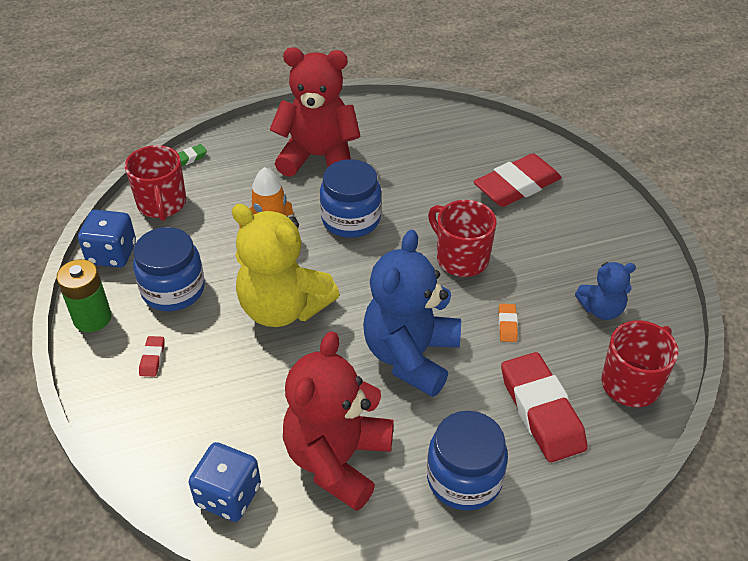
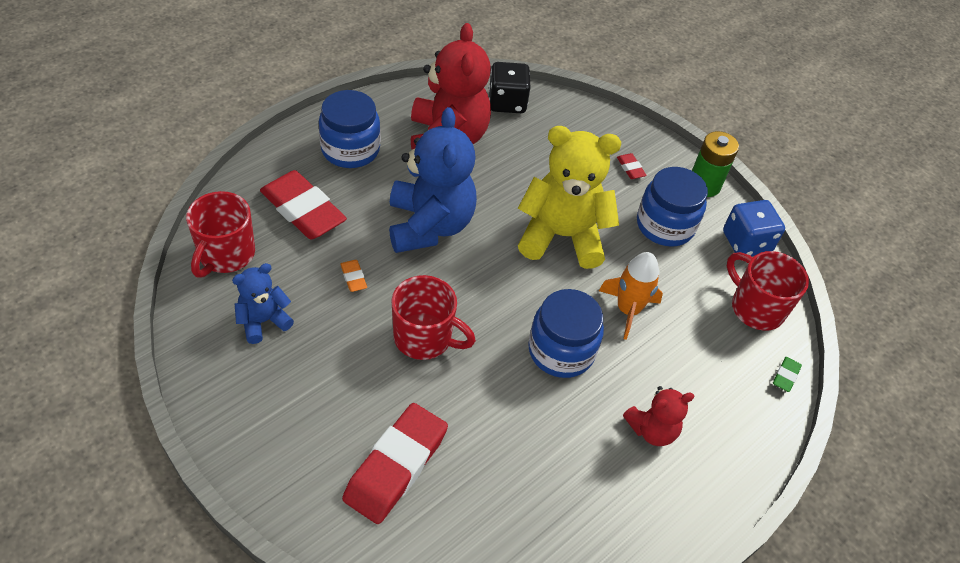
camera: 150 degrees right, 5 degrees up
blue dice [189,442,261,522] -> black dice [489,62,531,113]
red teddy bear [269,48,361,177] -> red teddy bear [623,386,694,446], size x0.52

